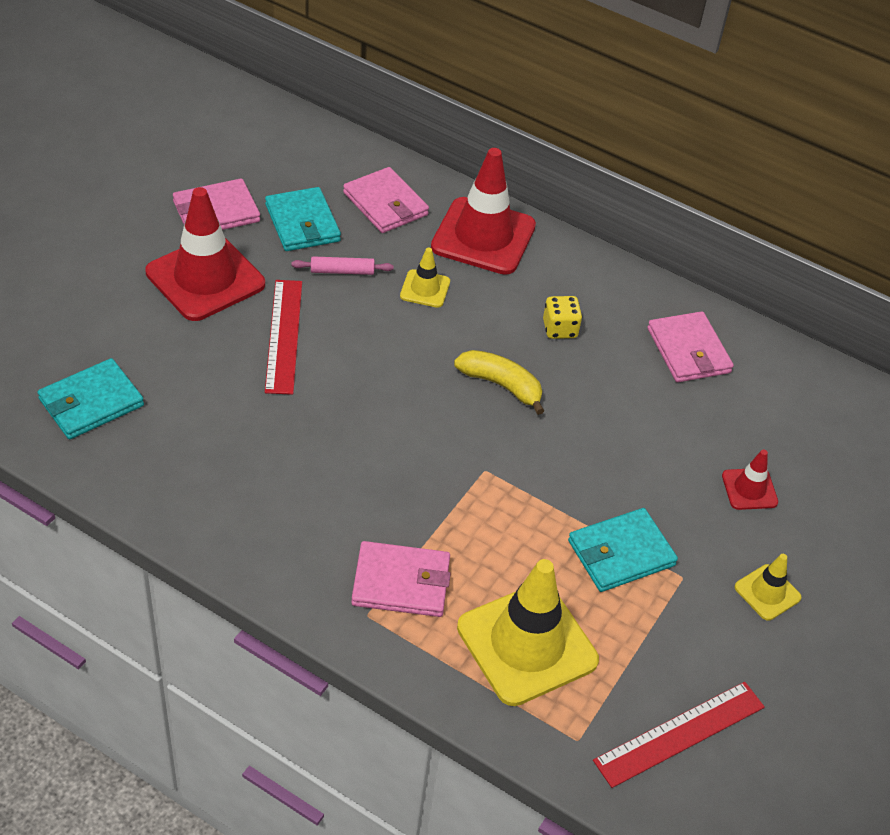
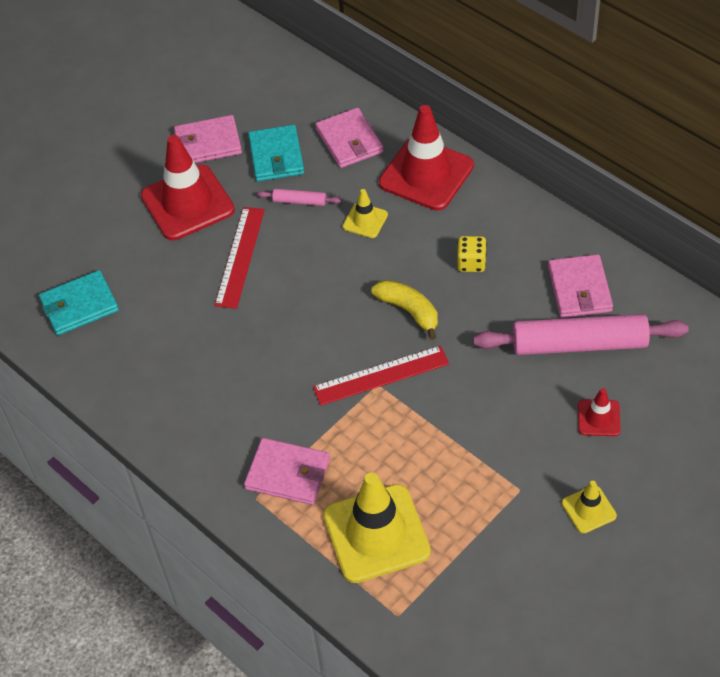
camera: 20 degrees right, 5 degrees up
turquoise wallet [568,508,678,592] -> none
red ruler [593,682,765,788] -> red ruler moved to [313,346,449,406]
none -> pink rolling pin [473,314,689,355]

